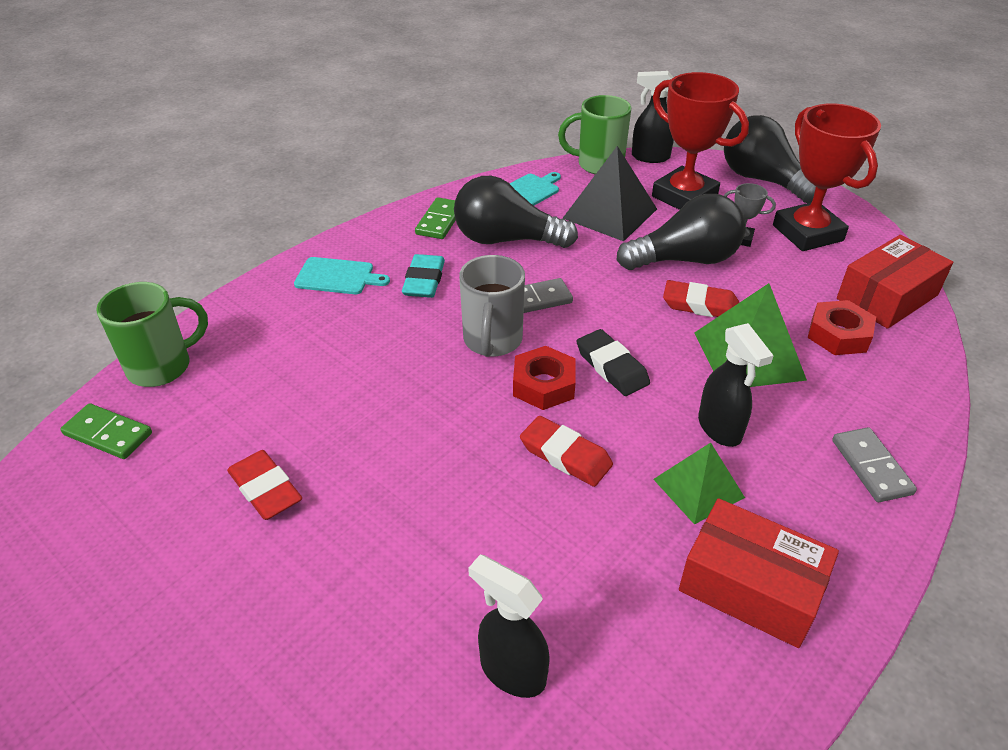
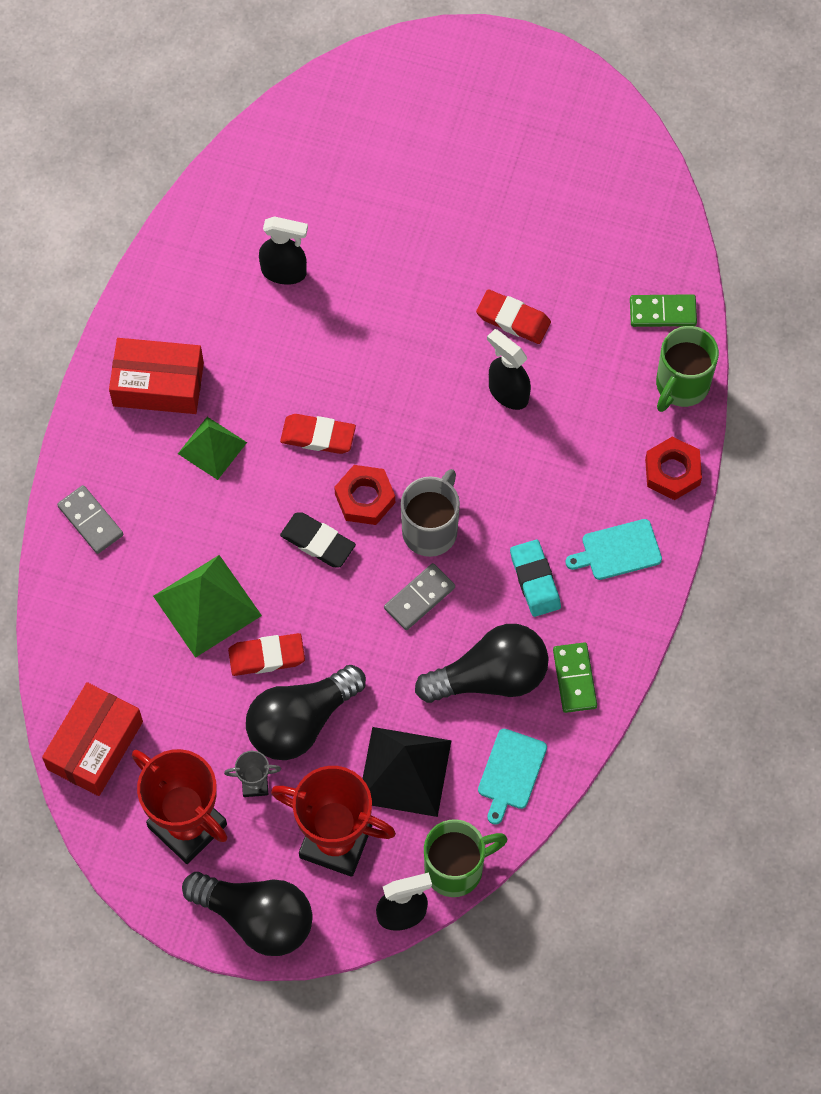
camera: 155 degrees right, 25 degrees up
grey mug [459,255,525,357] -> grey mug turned 45 degrees clockwise [401,469,460,557]
black spray bottle [698,323,774,447] -> black spray bottle moved to [487,329,531,410]
red nut [807,300,876,355] -> red nut moved to [645,437,702,500]

